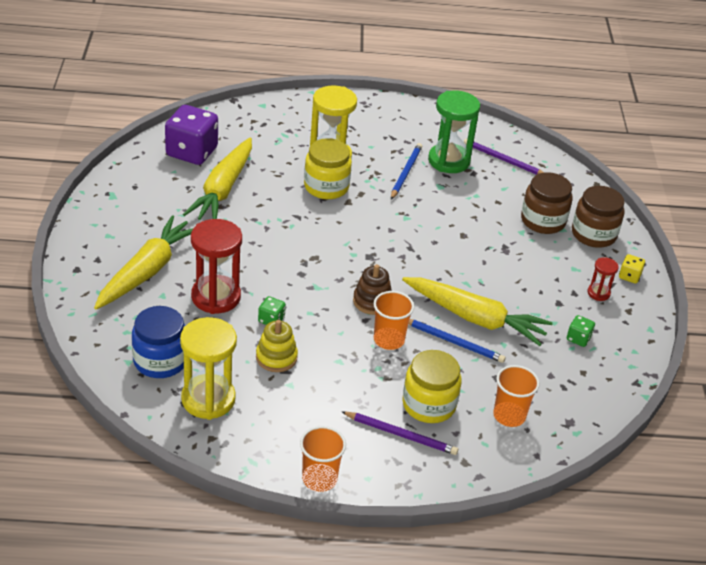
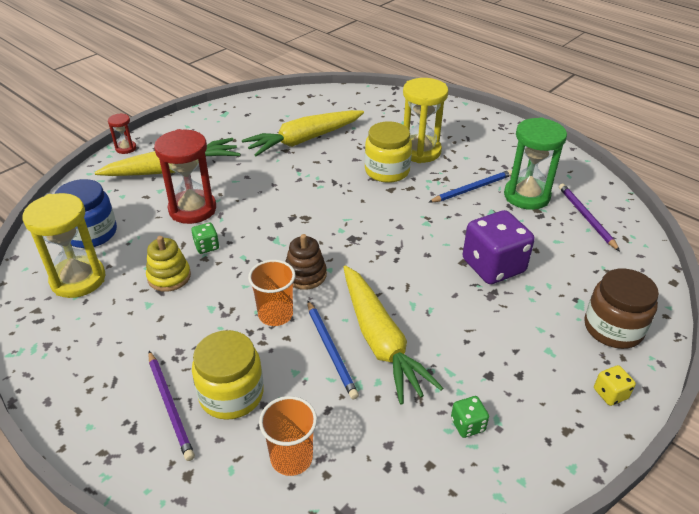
camera: 45 degrees right, 0 degrees up
purple dice [165,105,218,165] -> purple dice moved to [462,210,535,284]
orange cup [300,426,346,492] -> none
brown jar [521,172,572,234] -> none
red hourglass [587,257,619,301] -> red hourglass moved to [108,113,136,154]

